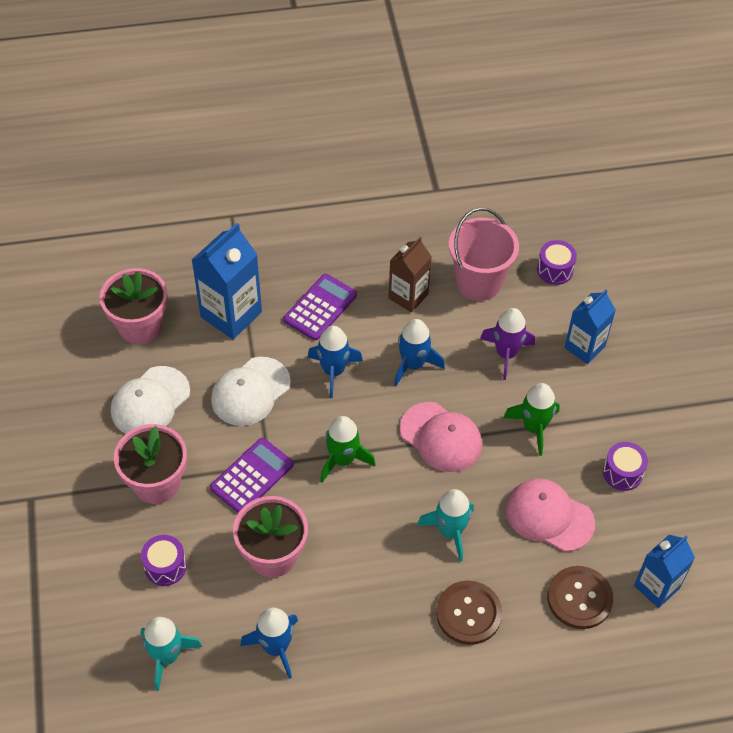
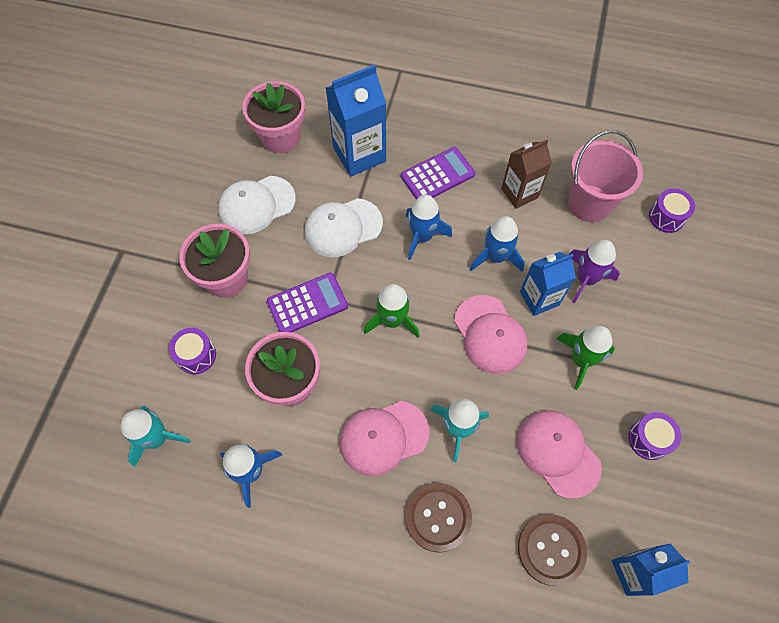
camera: 25 degrees right, 10 degrees up
blue carton [565,289,616,364] -> blue carton moved to [520,252,576,316]
none -> pink cap [340,401,429,476]

